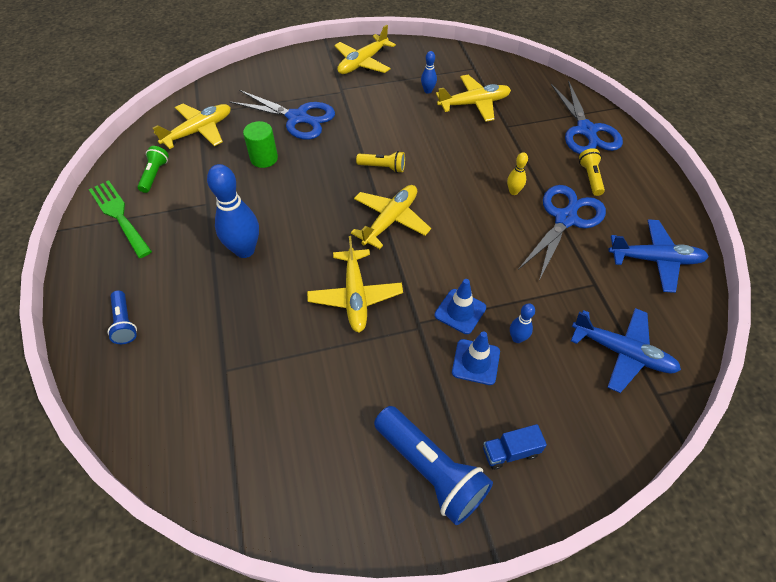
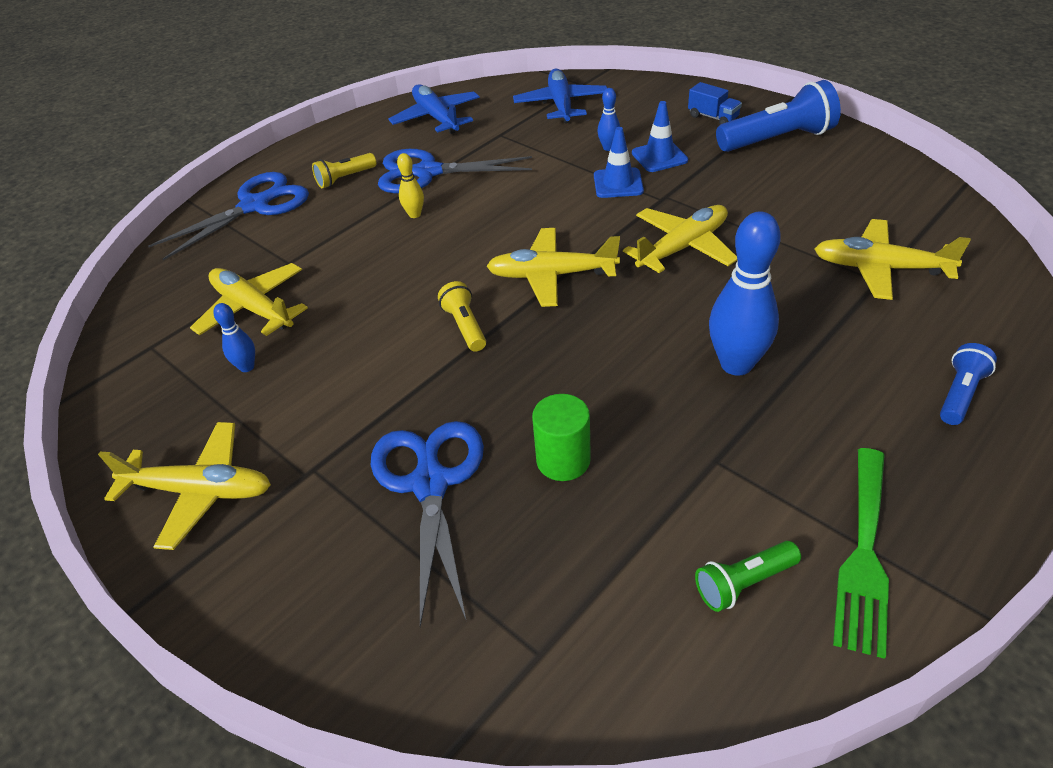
camera: 120 degrees left, 10 degrees down
yellow plane [153,104,231,149] -> yellow plane moved to [815,219,971,300]
blue flashlight [374,406,493,525] -> blue flashlight turned 60 degrees clockwise [716,80,841,152]

